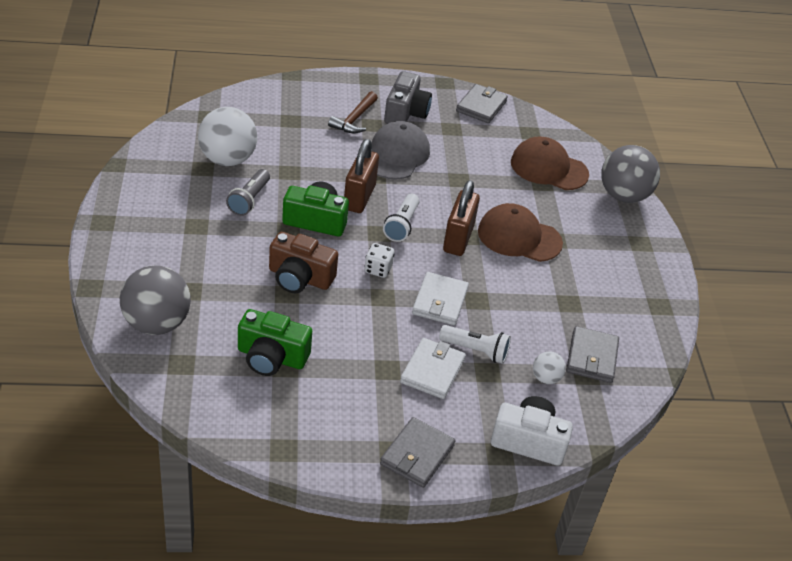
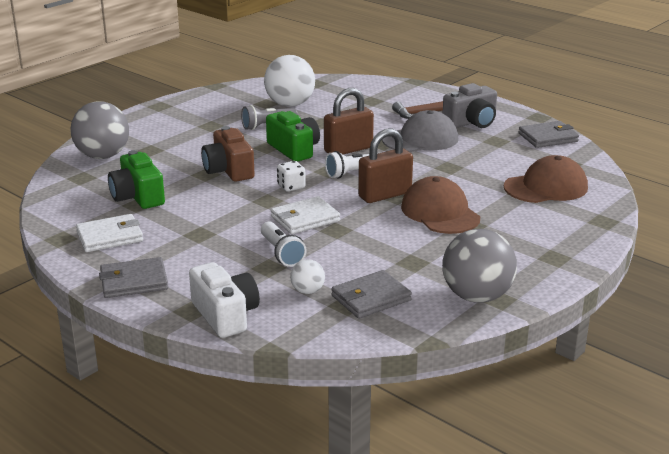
camera: 50 degrees right, 15 degrees down
white wallet [400,338,466,399] -> white wallet moved to [76,214,143,252]
brown cap [511,137,589,190] -> brown cap turned 90 degrees clockwise [504,155,588,203]
grey ball [601,145,660,203] -> grey ball moved to [442,229,517,303]

